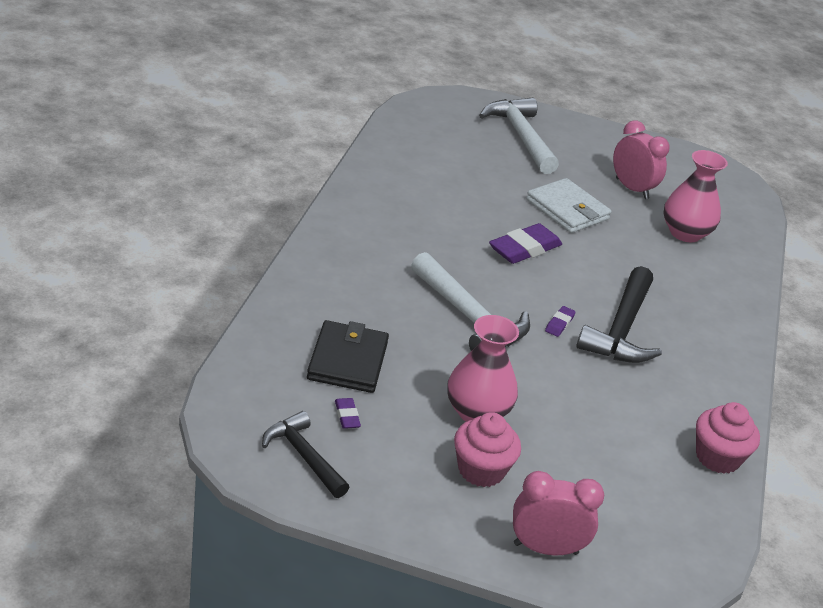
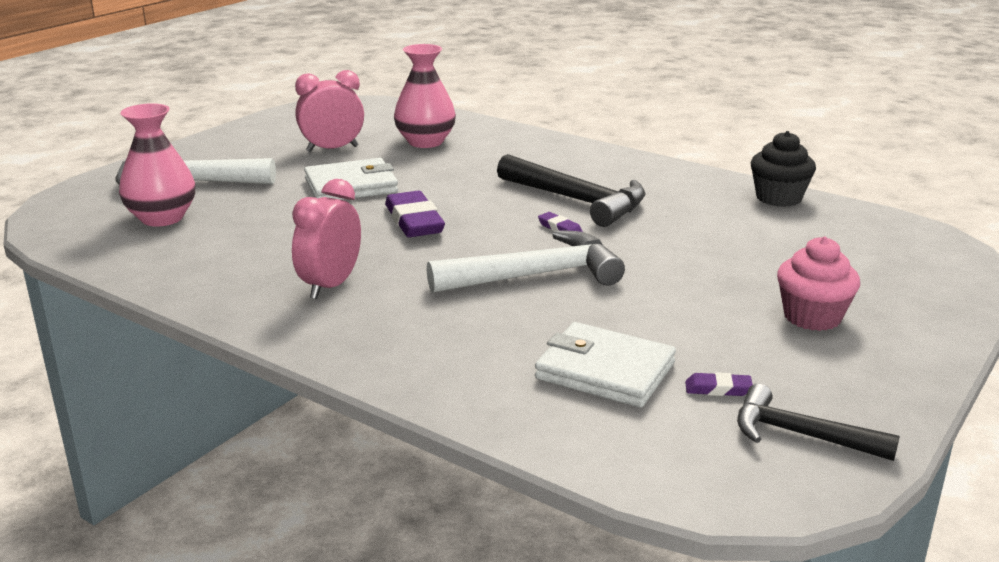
camera: 65 degrees left, 10 degrees down
black hammer [262,411,349,498] -> black hammer turned 45 degrees clockwise [737,384,900,461]
black wallet [307,320,389,393] -> white wallet [535,322,676,408]
pink vase [447,315,519,422] -> pink vase moved to [119,103,195,227]
pink clock [513,471,604,555] -> pink clock moved to [292,179,361,299]
pink cupcake [696,402,760,474] -> black cupcake [751,131,816,207]

